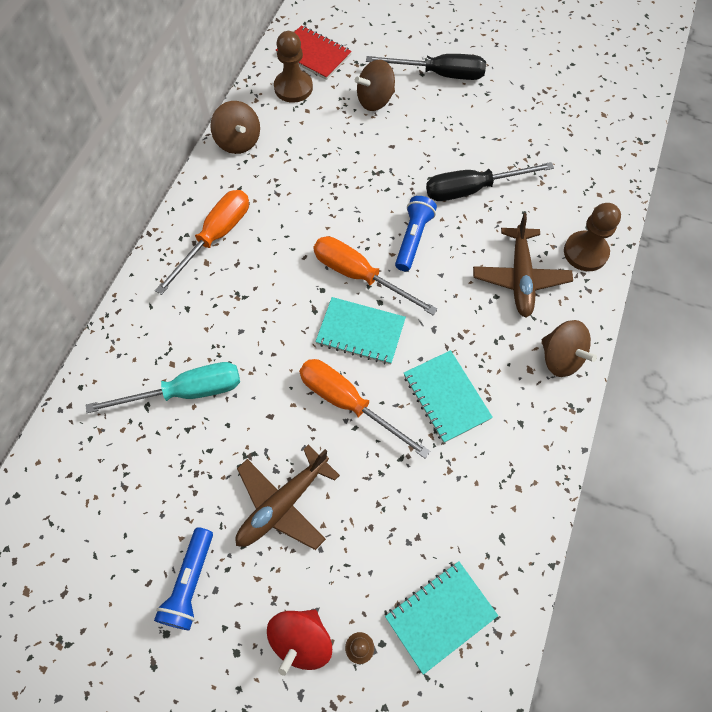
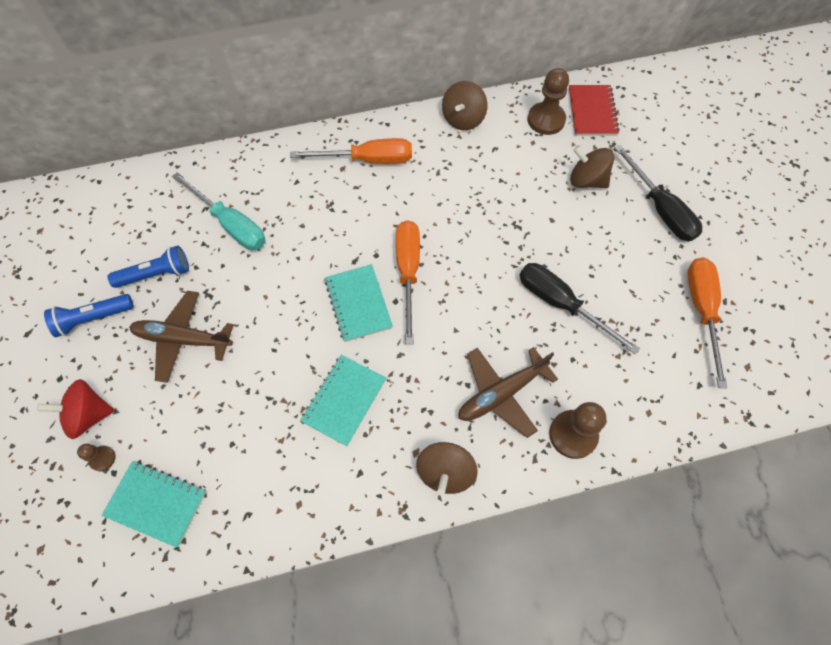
camera: 55 degrees right, 0 degrees up
orange screwdriver [299,359,430,458] -> orange screwdriver moved to [688,257,727,388]
blue flashlight [395,196,437,271] -> blue flashlight moved to [108,246,189,288]

